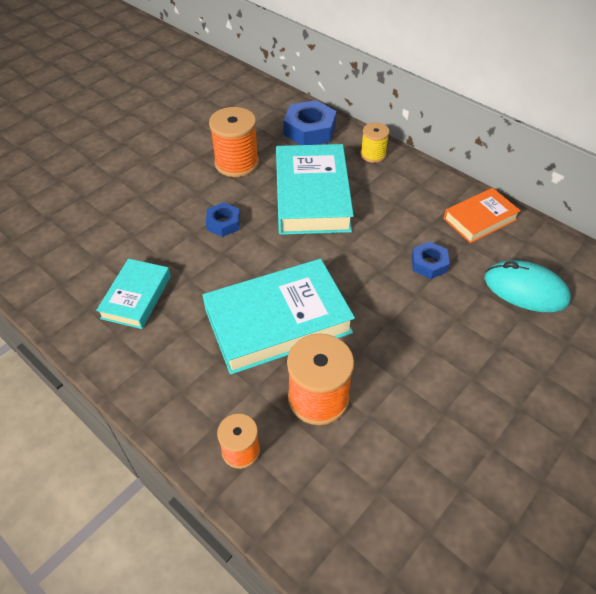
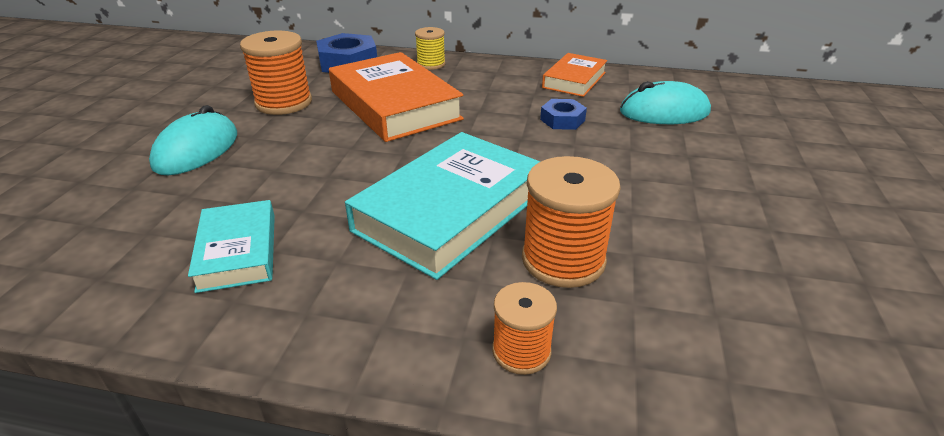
camera: 30 degrees left, 15 degrees down
blue nut [206,202,240,237] -> none
turquoise book [276,144,354,235] -> orange book [329,52,464,142]
none -> turquoise mouse [149,105,237,175]

